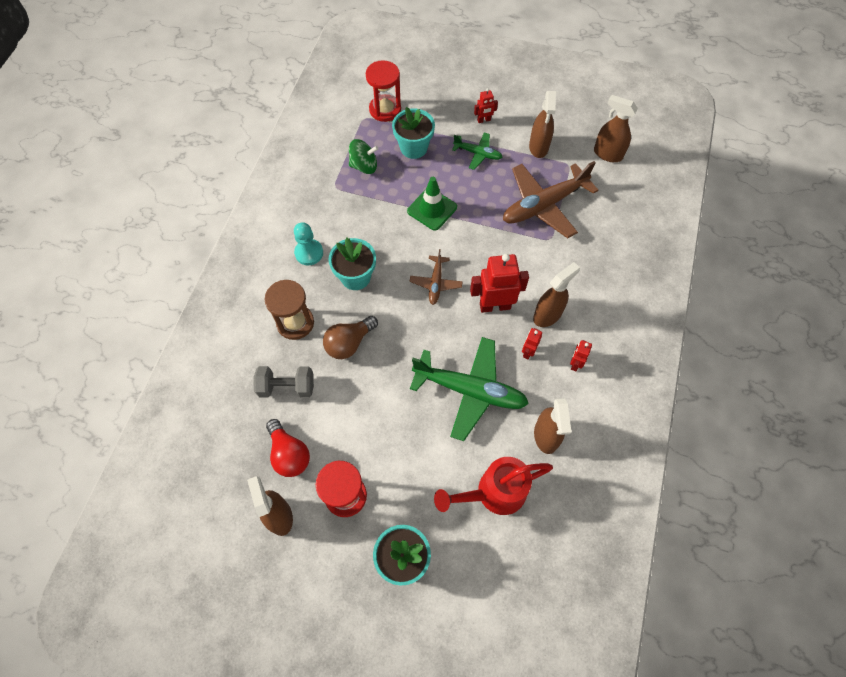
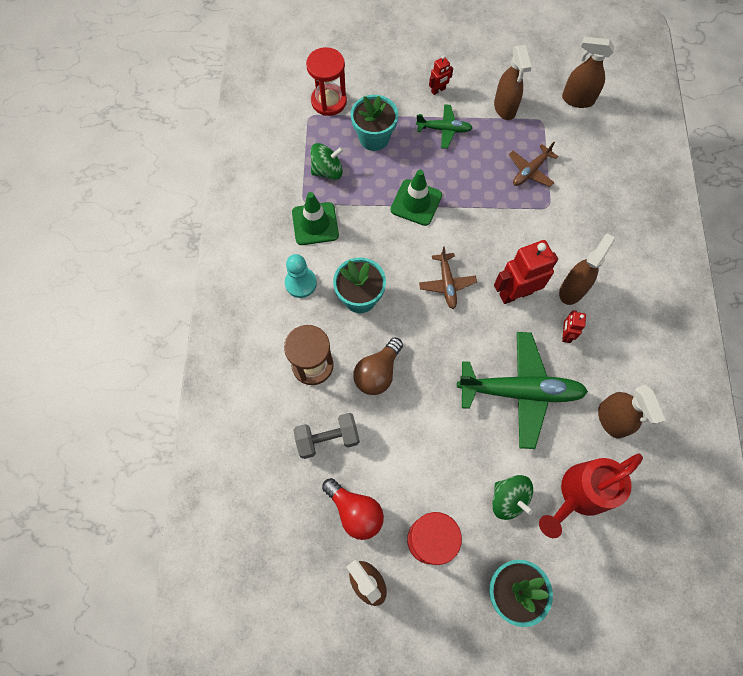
camera: 15 degrees left, 5 degrees up
brown plane [503,161,598,238] -> brown plane [509,142,558,187], size x0.52
red robot [570,340,592,371] -> none
none -> green traffic cone [292,192,339,245]
none -> green spinning top [492,475,533,520]

